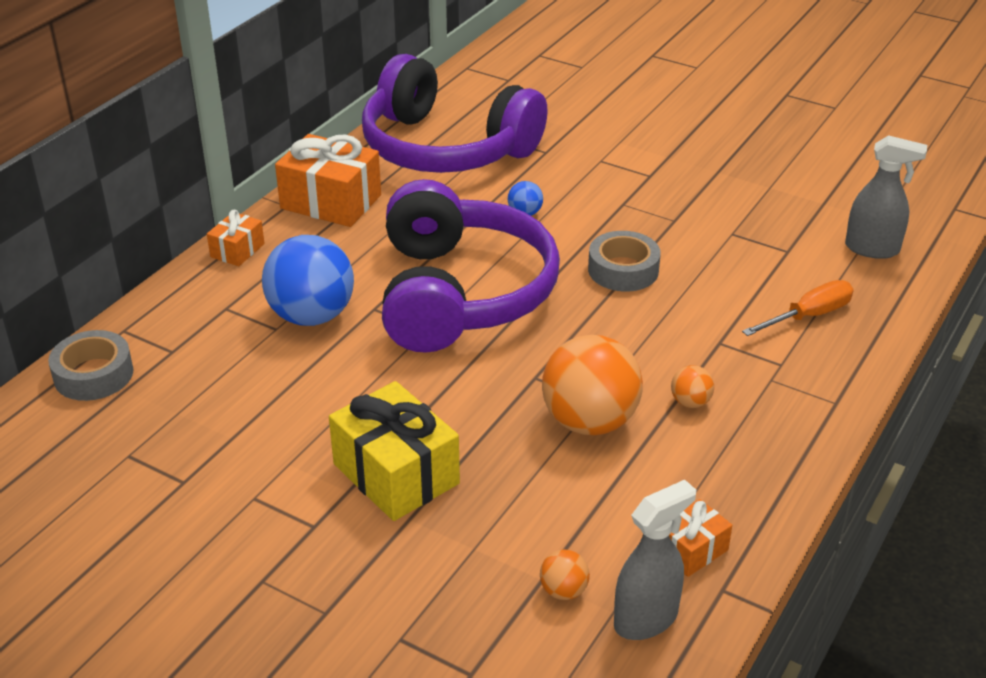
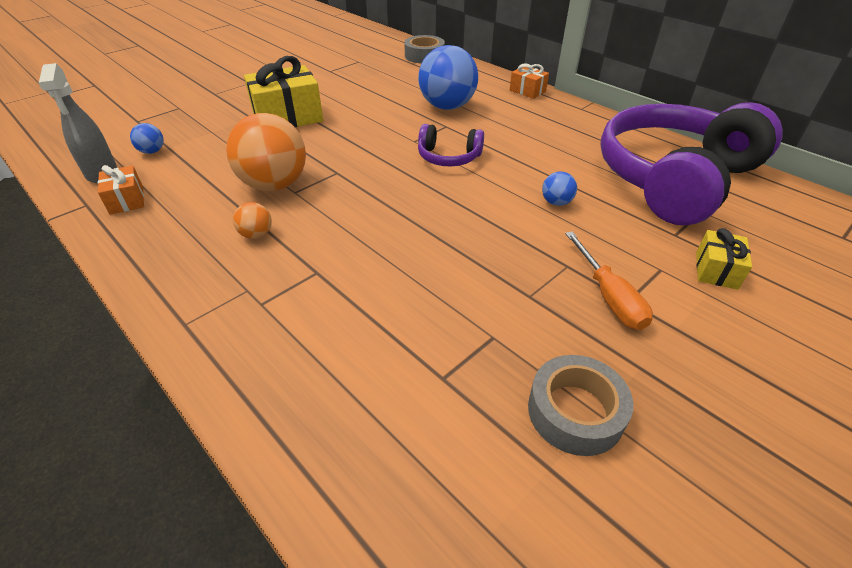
camera: 105 degrees right, 5 degrees up
orange gift [275,134,381,227] -> none
purple headphones [382,179,560,353] -> purple headphones [418,124,484,167], size x0.43
orange ball [540,550,590,600] -> blue ball [130,123,164,154]
grey tape [588,231,661,292] -> grey tape moved to [528,355,633,456]
orange screwdriver [742,280,854,336] -> orange screwdriver moved to [565,232,653,330]
grey spray bottle [845,135,927,259] -> none
none -> yellow gift [696,228,752,290]

